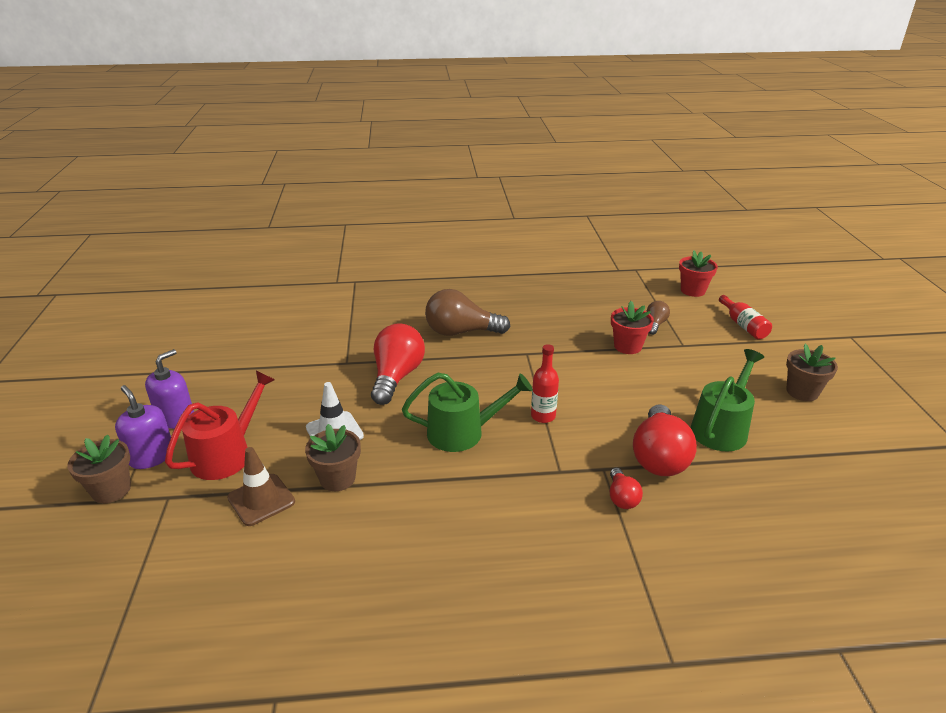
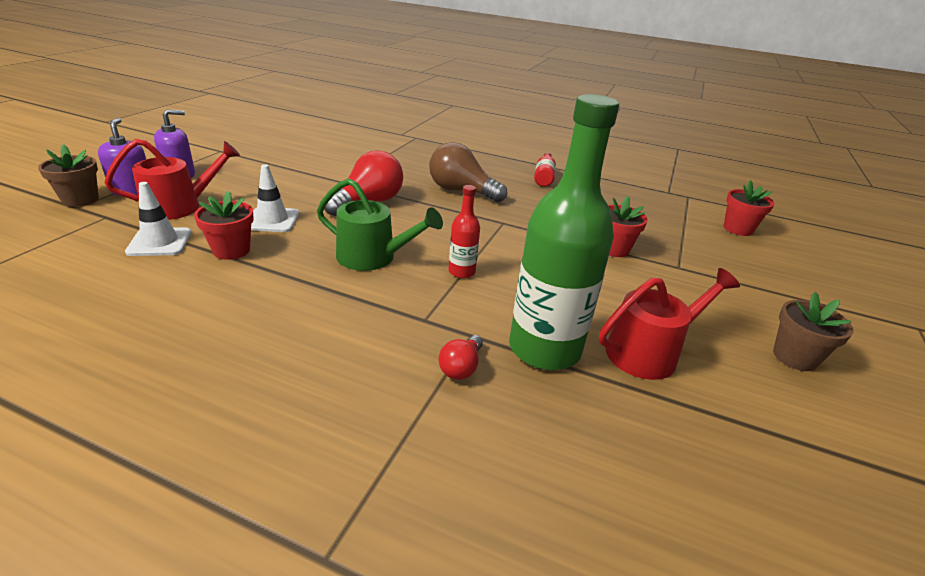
camera: 25 degrees right, 0 degrees up
brown traffic cone [227,447,295,526] -> white traffic cone [125,182,192,256]
brown flower pot [305,424,361,491] -> red flower pot [194,190,254,260]
red light bulb [633,404,697,476] -> green bottle [509,94,619,370]
brown light bulb [647,301,670,335] -> none
green watering can [691,349,764,451] -> red watering can [599,268,740,380]
red bottle [719,295,772,339] -> red bottle moved to [534,152,556,187]

